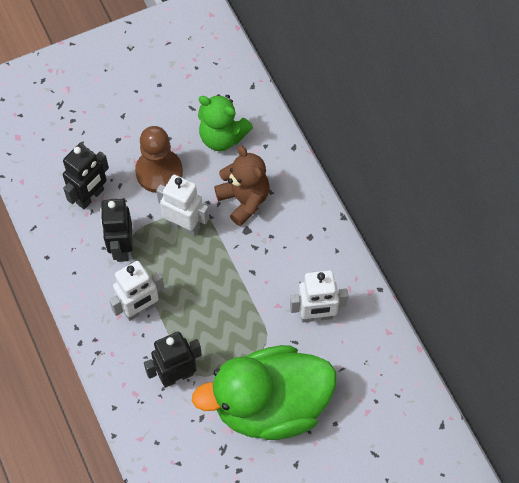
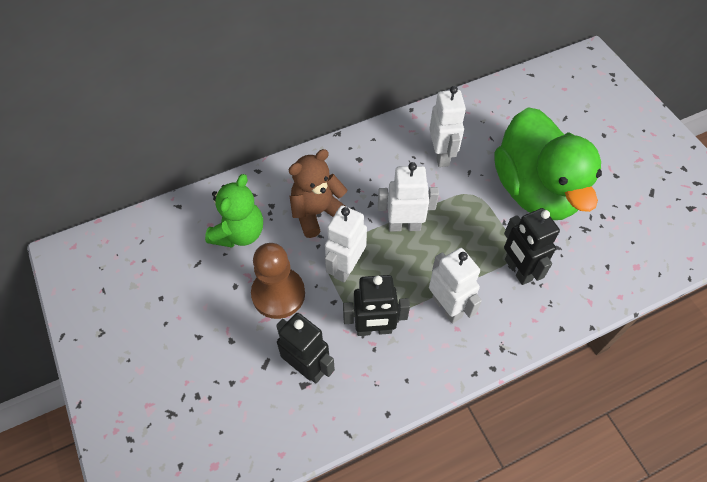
camera: 90 degrees left, 5 degrees down
none -> white robot [378,162,439,231]

